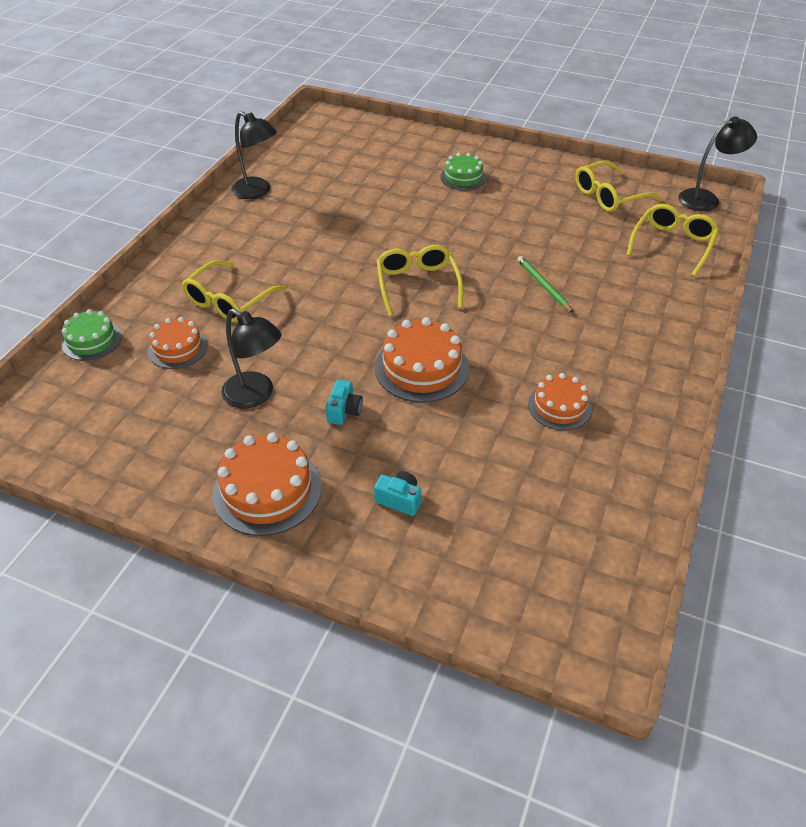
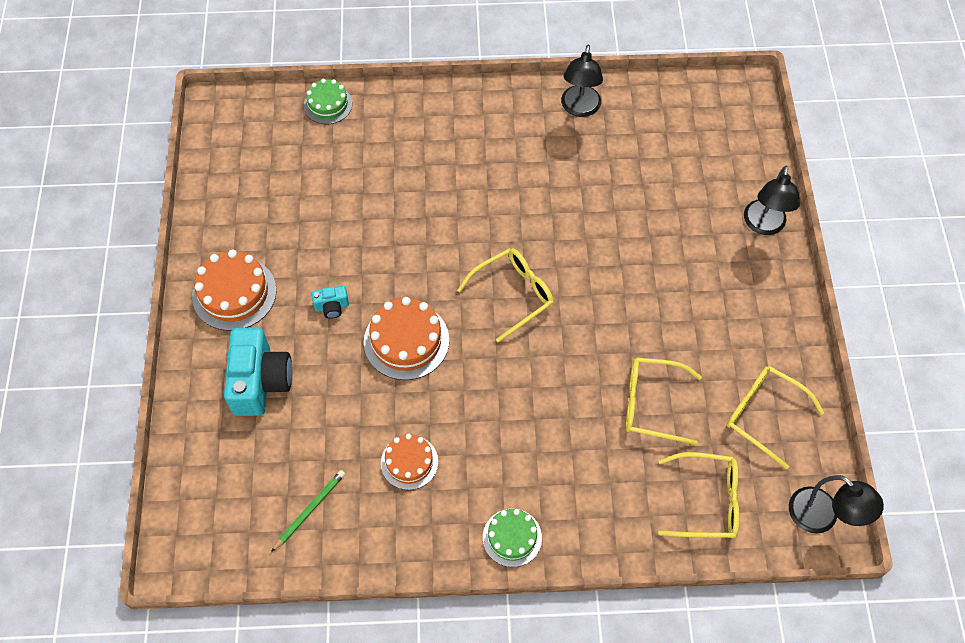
camera: 65 degrees right, 15 degrees up
orange cake [148,317,208,369] -> none
yellow glasses [182,260,286,322] -> yellow glasses moved to [626,358,702,445]
black lamp [222,308,281,409] -> black lamp moved to [744,166,800,235]
turquoise camera [374,471,421,516] -> turquoise camera [224,328,292,416], size x2.18
green cake [440,153,487,190] -> green cake moved to [483,509,542,567]
green pencil [517,256,573,313] -> green pencil moved to [271,470,345,552]

